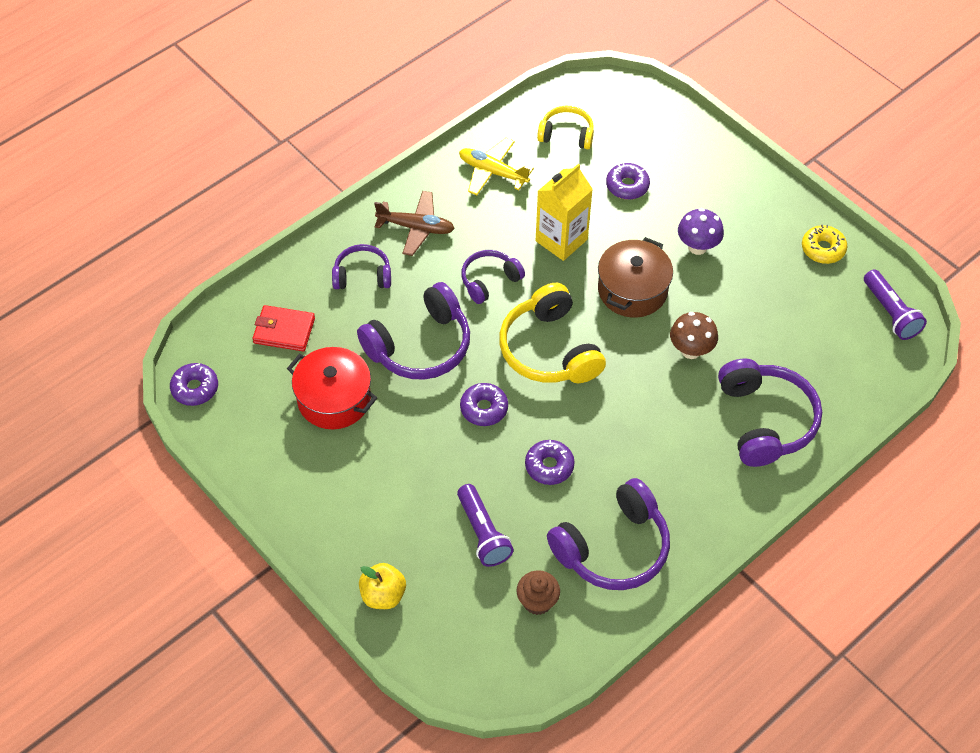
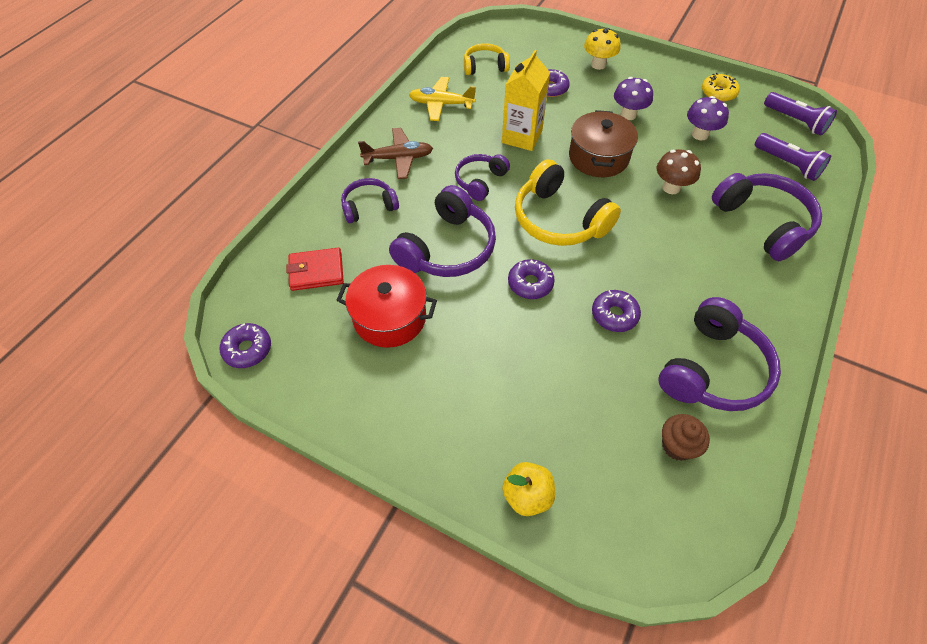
camera: 20 degrees left, 0 degrees up
purple flashlight [457,484,514,567] -> purple flashlight moved to [755,133,831,181]
none -> yellow mushroom [584,28,620,70]
none -> purple mushroom [687,96,729,140]

